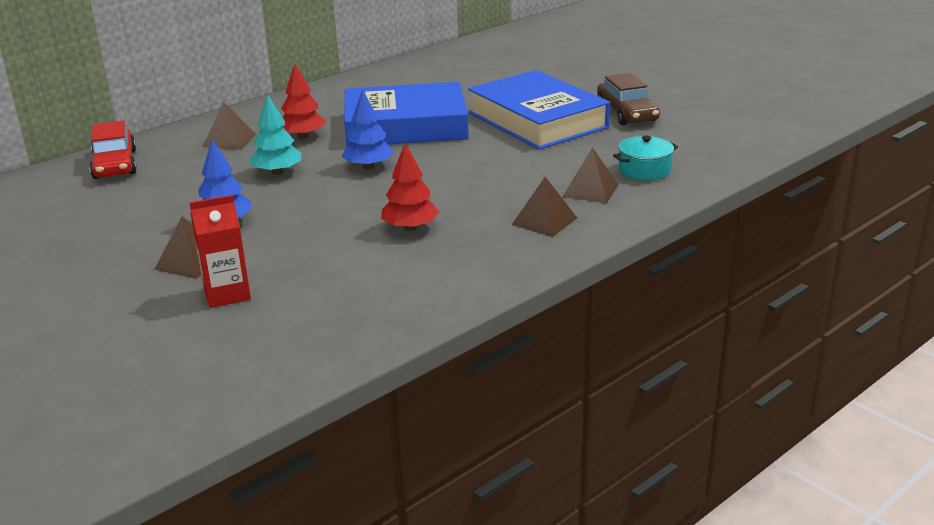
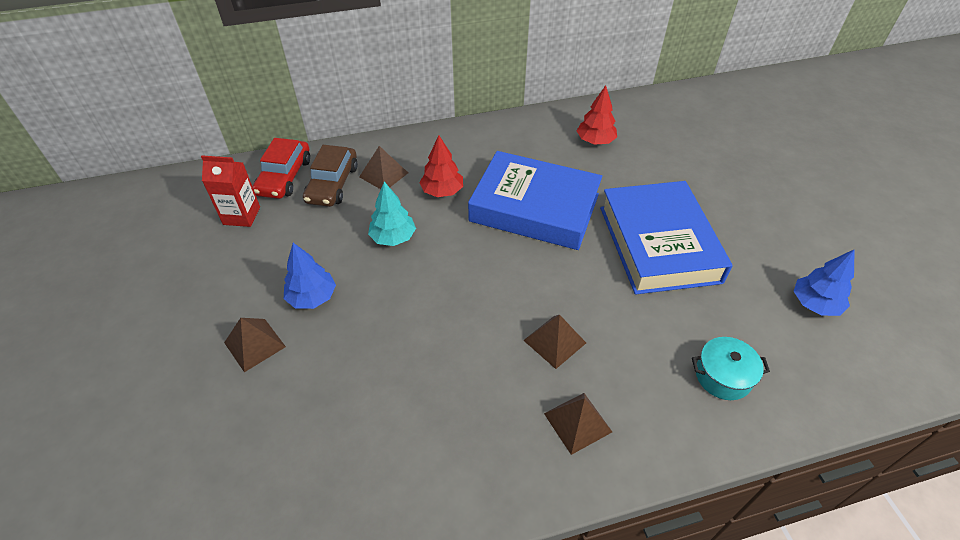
camera: 25 degrees right, 20 degrees up
red carton [189,195,251,308] -> red carton moved to [201,156,260,227]
blue tree [342,89,394,169] -> blue tree moved to [794,249,855,316]
red tree [381,143,439,231] -> red tree moved to [577,85,617,145]
brown pyramid [563,147,619,203] -> brown pyramid moved to [523,315,586,369]
brown car [597,73,660,125] -> brown car moved to [303,145,358,207]

